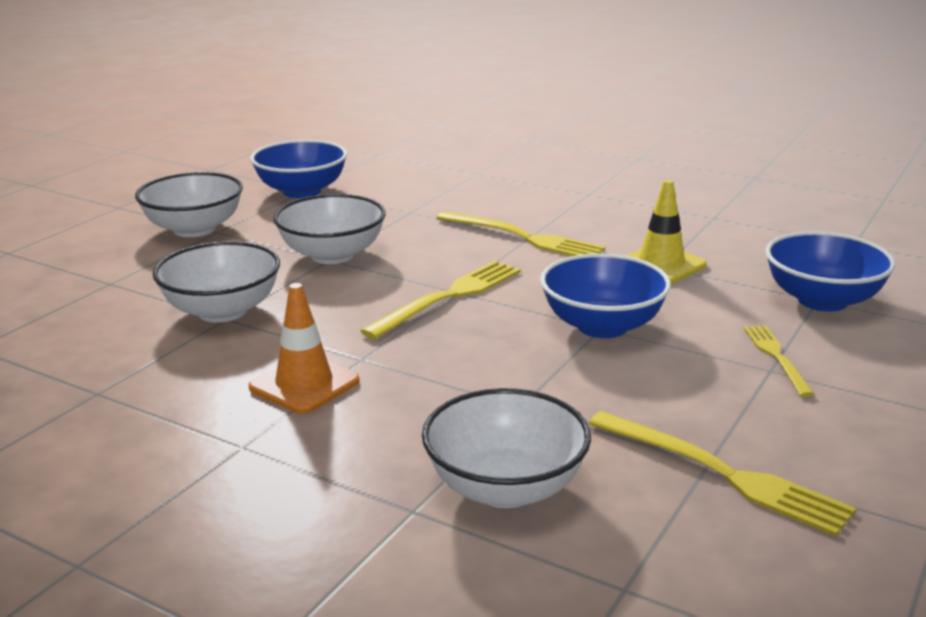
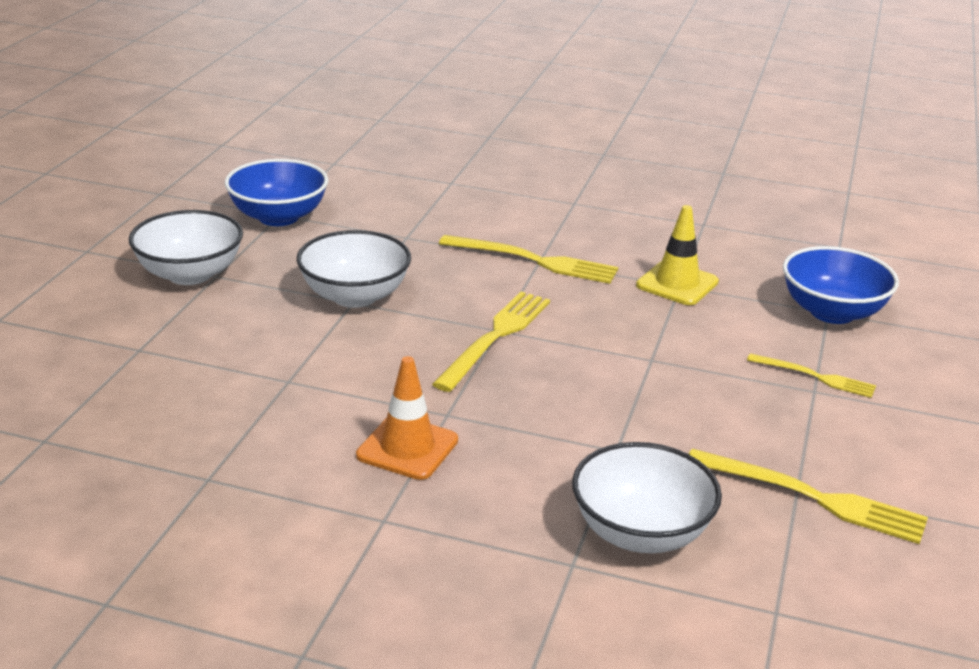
camera: 15 degrees left, 5 degrees up
white bowl [153,241,280,323] -> none
blue bowl [540,253,671,338] -> none
yellow fork [743,325,814,397] -> yellow fork turned 135 degrees clockwise [747,353,876,398]

